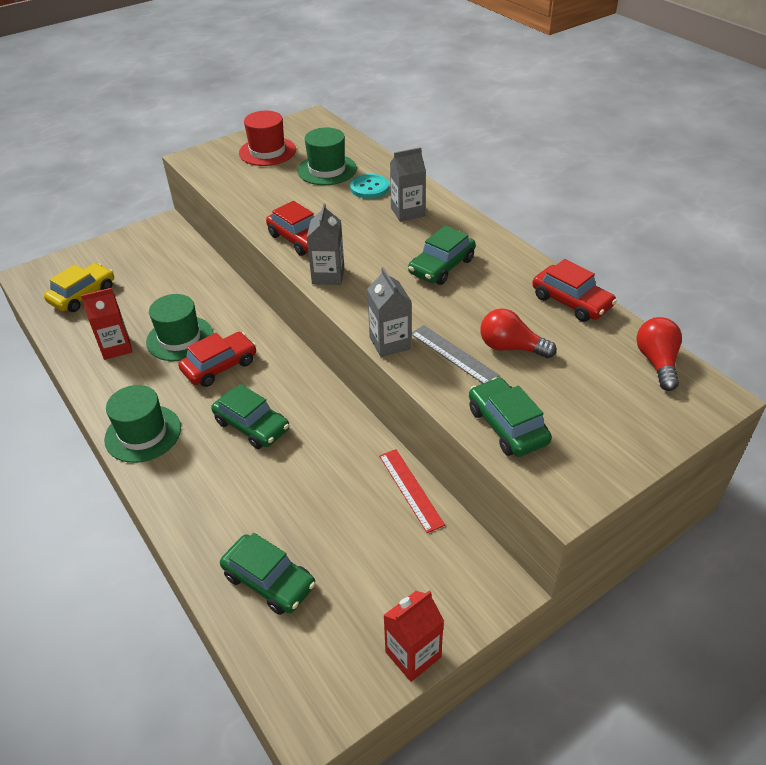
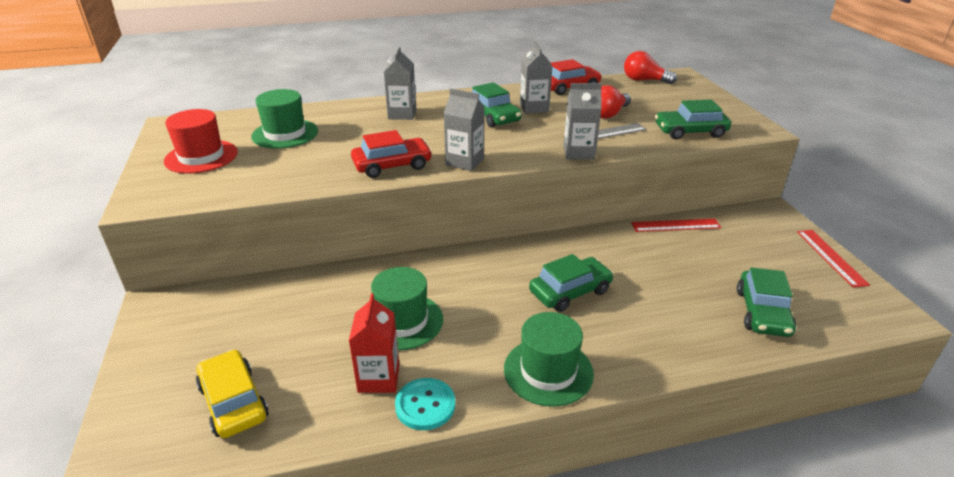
camera: 70 degrees left, 10 degrees down
red car [178,332,256,387] -> none
green car [220,533,316,615] -> green car turned 135 degrees clockwise [737,267,796,337]
turquoise button [350,174,389,199] -> turquoise button moved to [395,378,455,430]
red carton [383,590,444,682] -> red ruler [797,230,870,288]
none -> grey carton [520,41,552,114]

